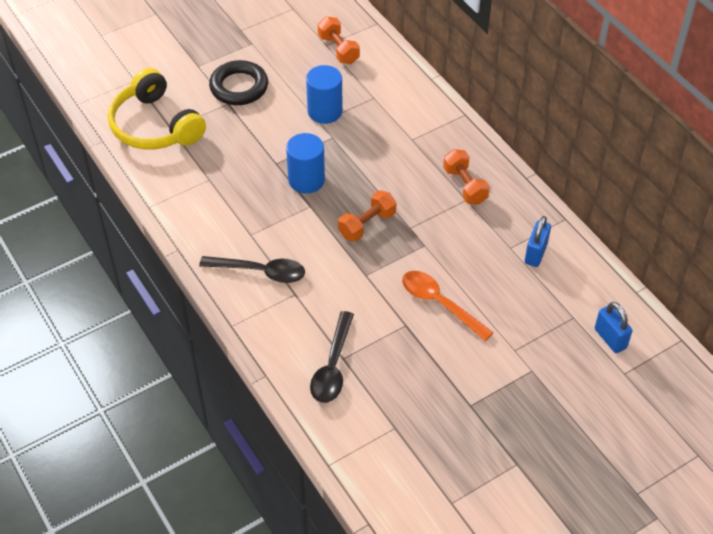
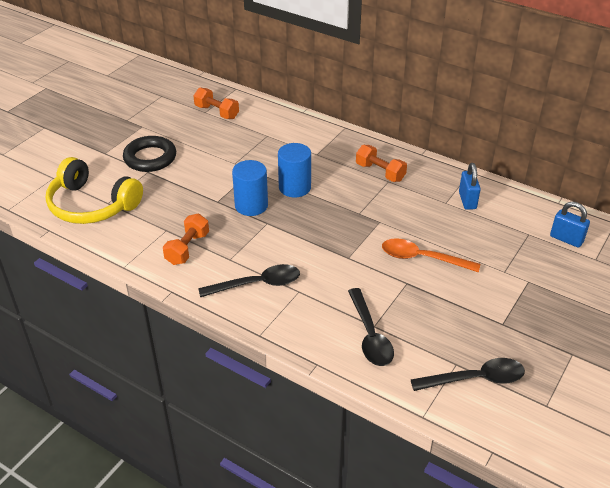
camera: 25 degrees left, 10 degrees down
blue cylinder [306,65,343,124] -> blue cylinder moved to [278,143,311,198]
orange dumbbell [338,190,396,241] -> orange dumbbell moved to [163,214,209,265]
none -> black spoon [410,358,525,391]

